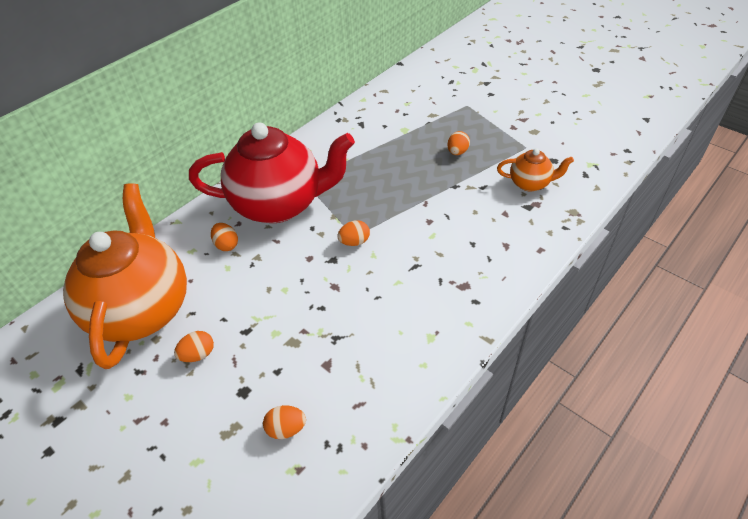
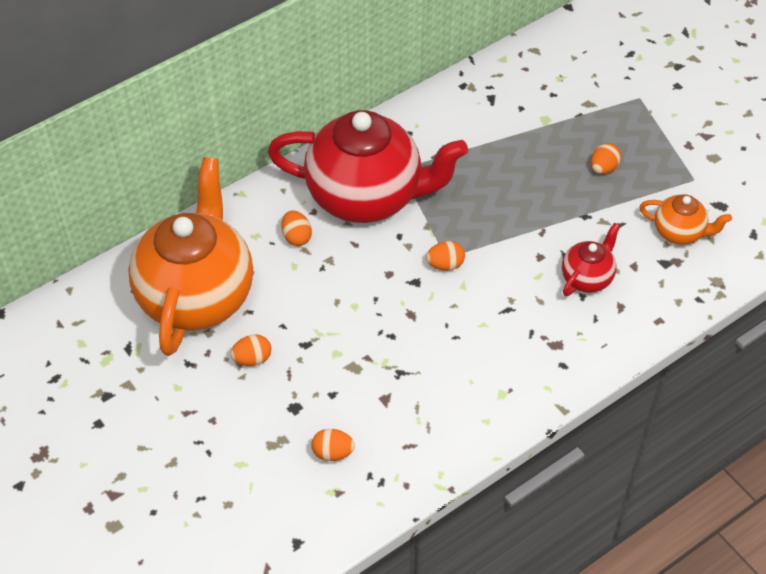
camera: 10 degrees right, 5 degrees up
none -> red teapot [562,223,620,296]

